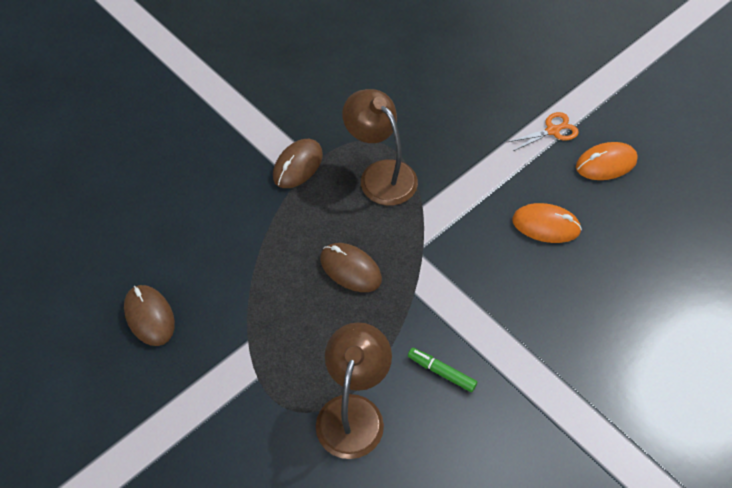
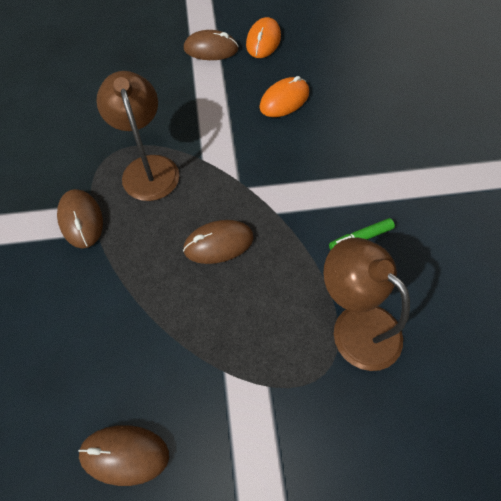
camera: 55 degrees left, 5 degrees up
brown lamp [342,89,418,206] -> brown lamp turned 75 degrees clockwise [96,71,179,201]
orange scissors [508,112,579,152] -> brown mouse [184,30,239,60]

